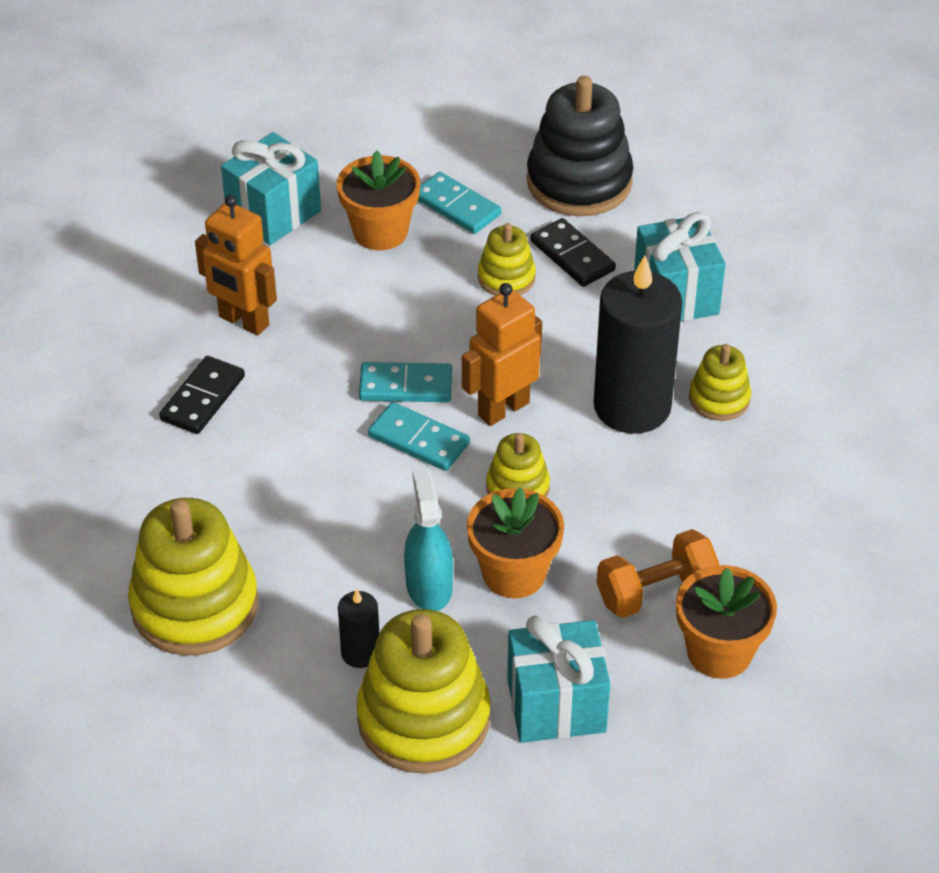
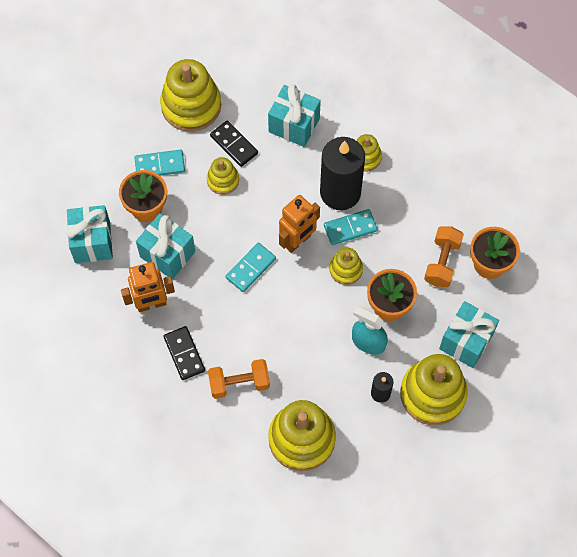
camera: 50 degrees left, 20 degrees up
turquoise domino [368,402,470,471] -> turquoise domino moved to [324,209,378,245]
orange robot [462,283,542,426] -> orange robot turned 135 degrees counterclockwise [279,195,320,253]
black stacking toy [527,76,633,216] -> yellow stacking toy [160,59,221,132]
black domino [531,218,616,287] -> black domino turned 45 degrees clockwise [210,120,258,167]
none -> turquoise gift [136,213,195,279]
none -> orange dumbbell [208,359,270,399]

